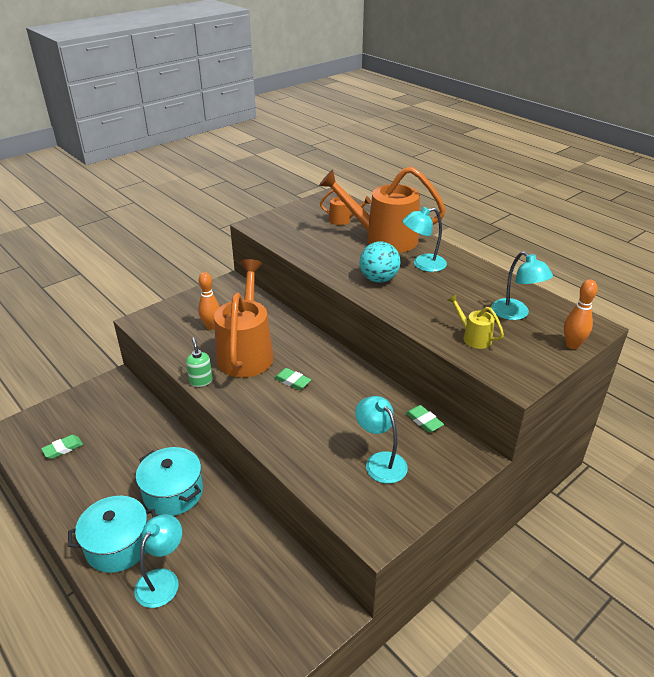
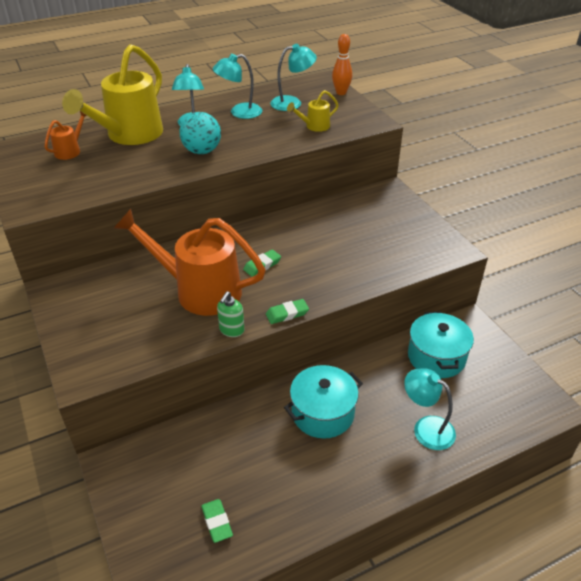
camera: 75 degrees left, 5 degrees up
turquoise pot [68,496,156,573] -> turquoise pot moved to [408,311,474,378]
green soap dispenser [186,338,212,387] -> green soap dispenser turned 60 degrees counterclockwise [217,291,244,337]
orange bowling pin [198,272,220,330] -> none
orange watering can [319,167,446,253] -> yellow watering can [62,44,163,145]
turquoise lamp [355,396,408,484] -> turquoise lamp moved to [213,54,262,119]
green eraser [406,405,444,433] -> green eraser moved to [266,299,309,324]

